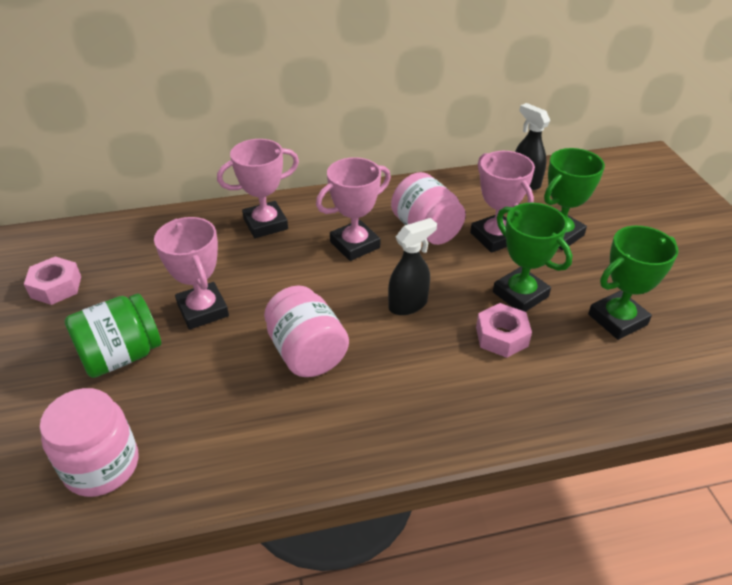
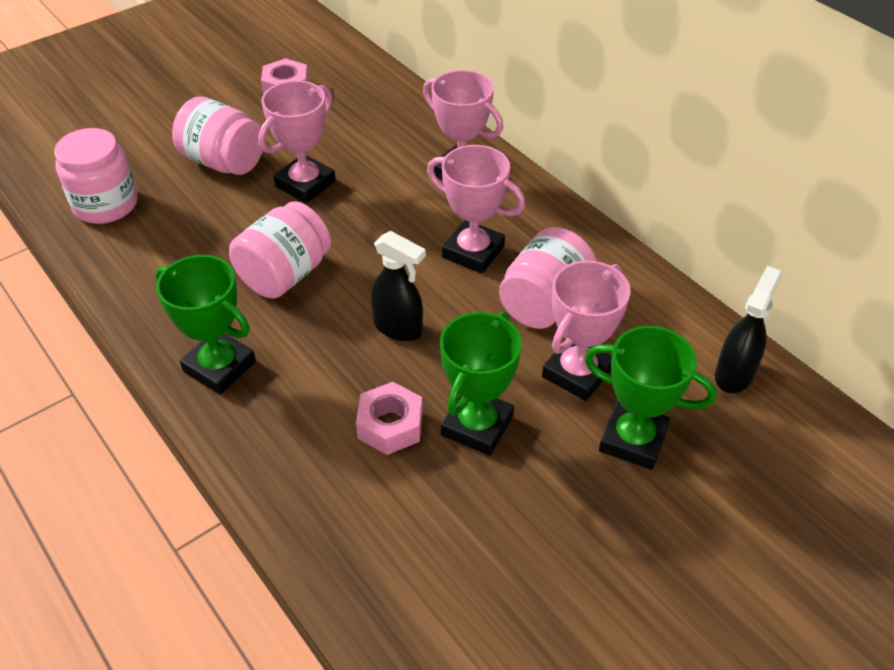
camera: 65 degrees right, 5 degrees up
green jar [64,293,161,378] -> pink jar [172,96,263,175]
green trophy [588,226,678,340] -> green trophy moved to [155,255,256,394]

